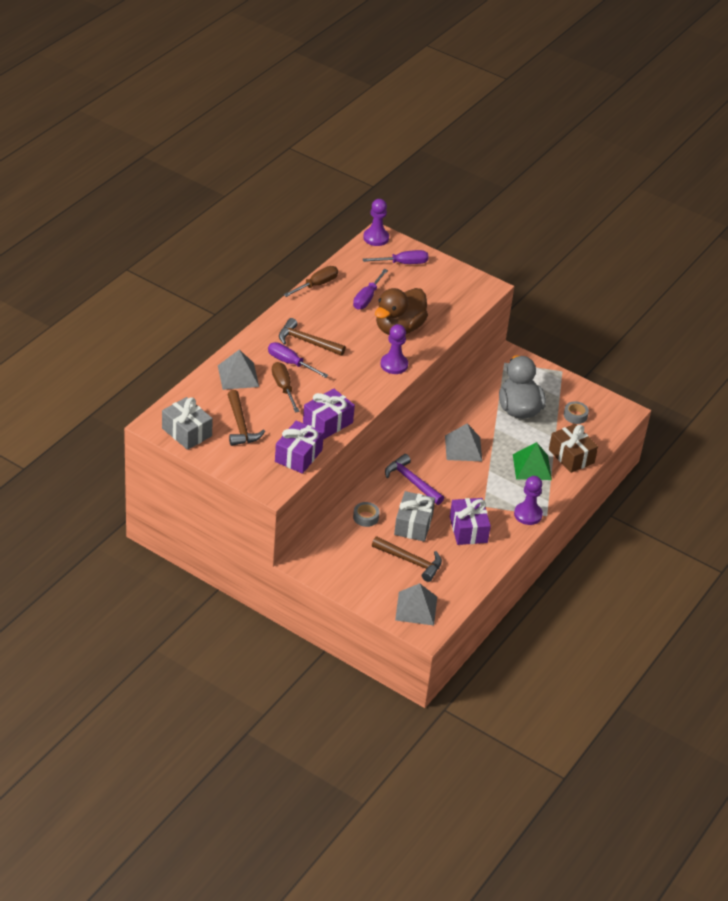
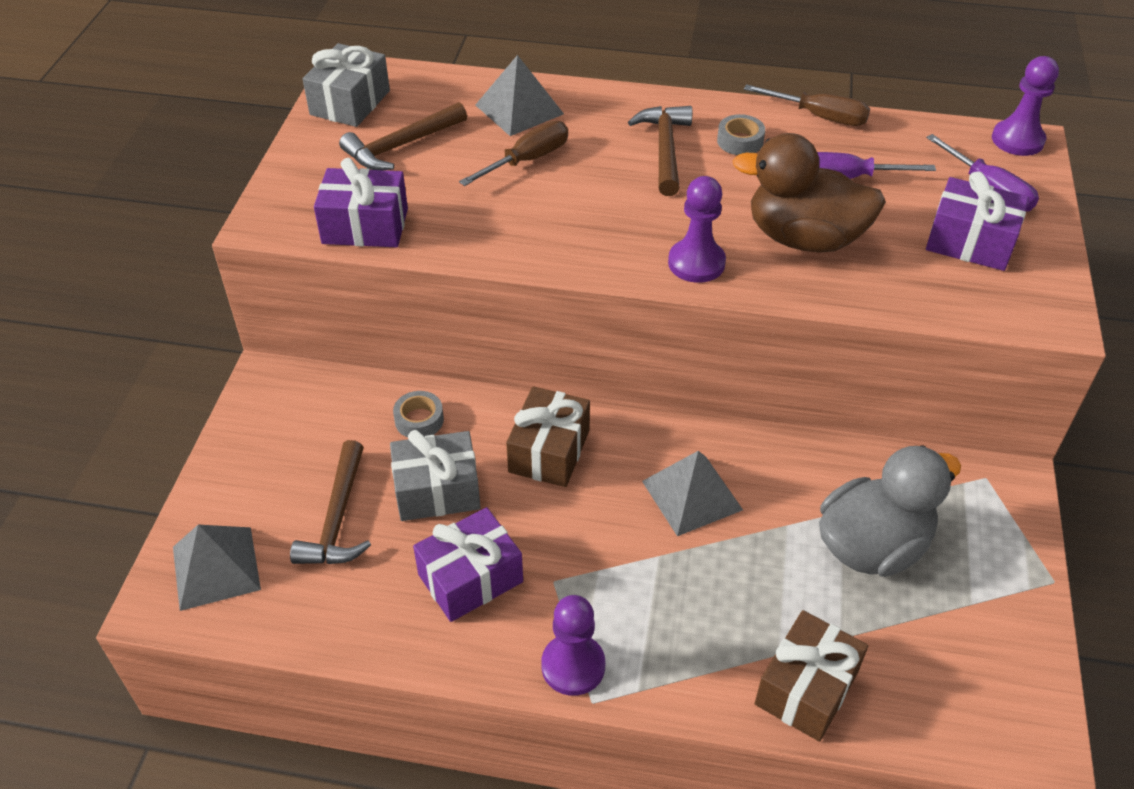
camera: 70 degrees right, 5 degrees up
purple screwdriver [268,342,328,378] -> none
purple gift [303,388,355,439] -> purple gift moved to [926,171,1029,271]
purple hammer [385,454,444,505] -> brown gift [506,386,590,487]
green pyramid [513,442,552,480] -> none
grey tape [564,401,589,424] -> grey tape moved to [717,114,765,155]

